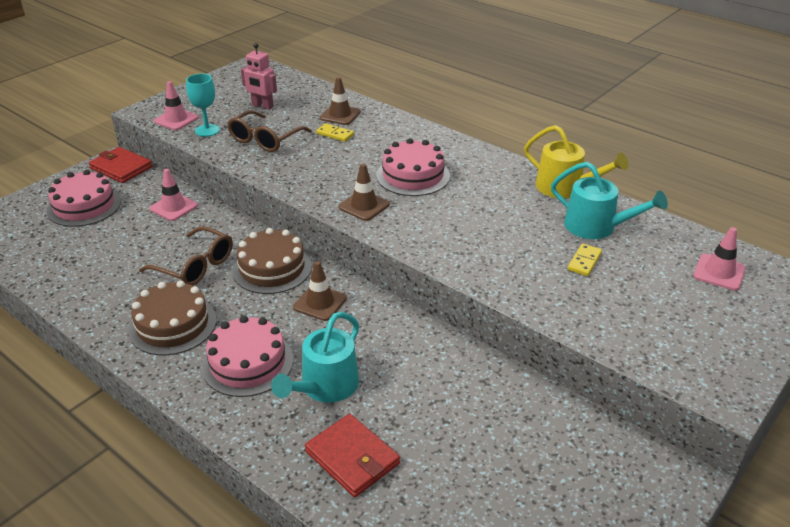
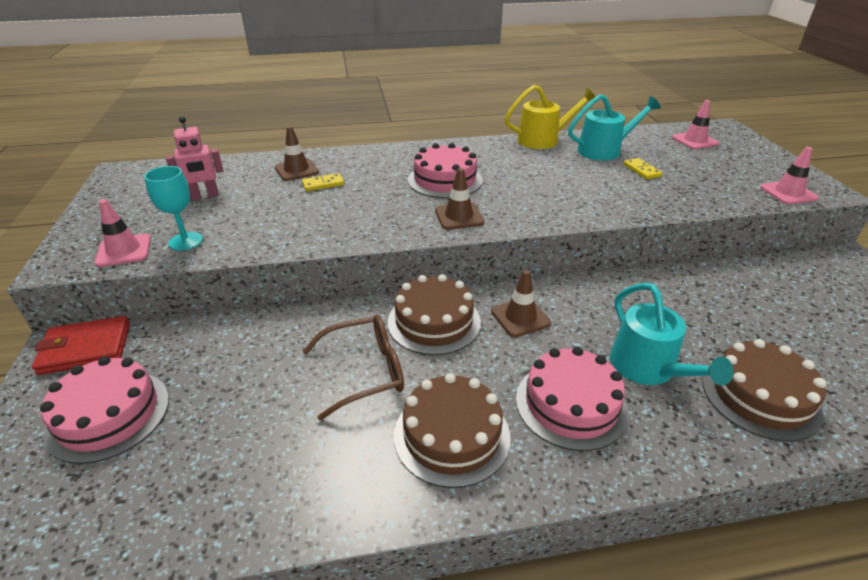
camera: 50 degrees left, 0 degrees up
pink traffic cone [150,169,198,221] -> pink traffic cone moved to [760,147,819,204]
brown glasses [227,110,312,152] -> none
red wallet [305,414,400,497] -> brown cake [702,339,826,442]

